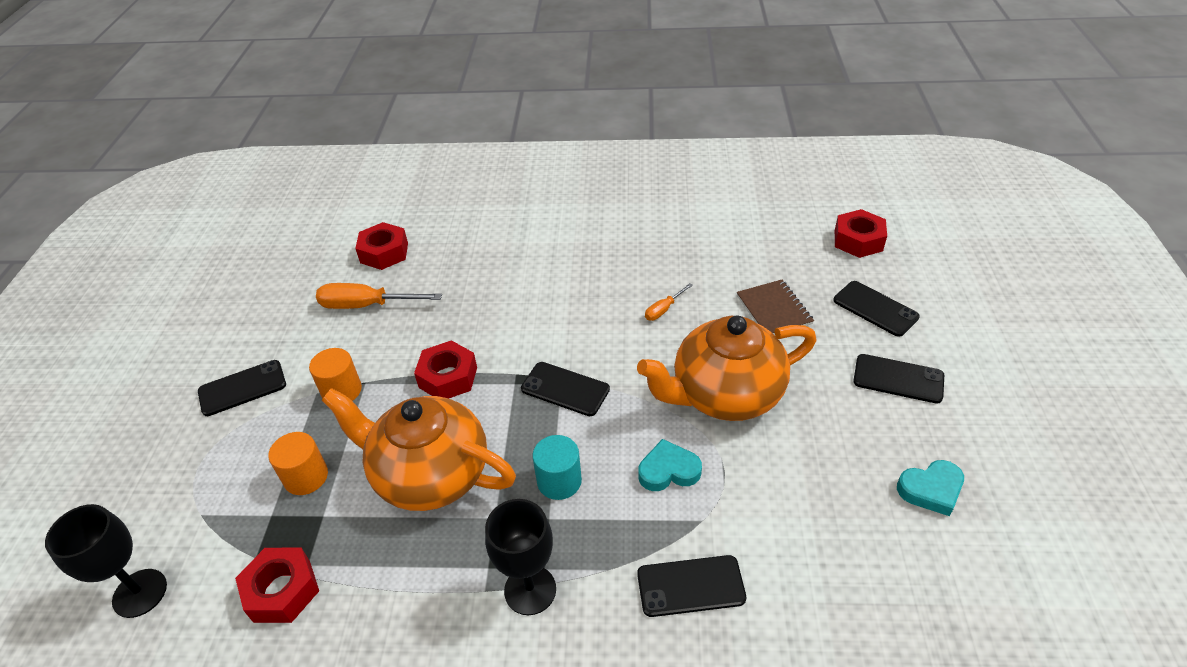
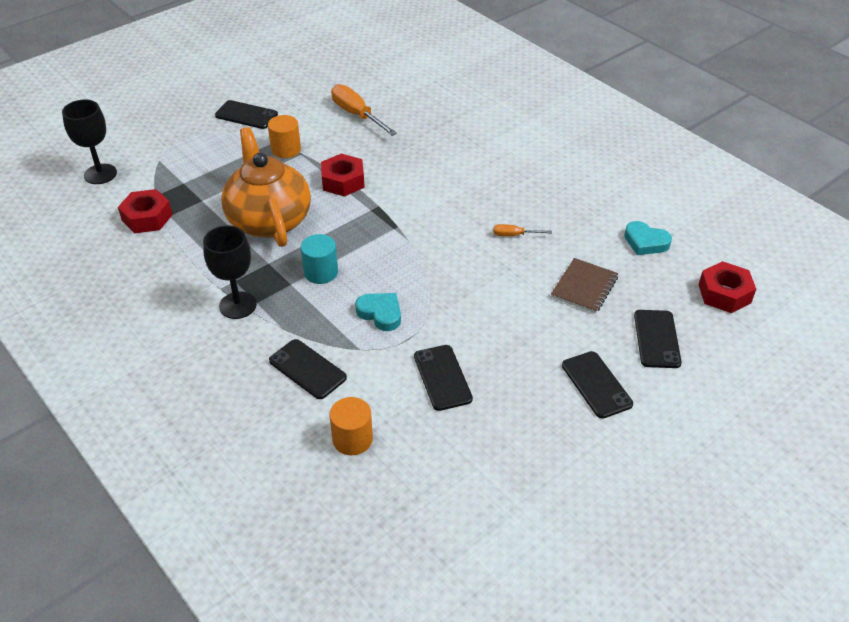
camera: 45 degrees right, 0 degrees up
orange cylinder [268,432,328,495] -> orange cylinder moved to [329,397,373,455]
red nut [355,222,408,270] -> none
black phone [521,362,610,416] -> black phone moved to [414,345,473,411]
orange teapot [637,316,816,421] -> none
turquoise heart [897,460,964,516] -> turquoise heart moved to [624,221,672,255]

